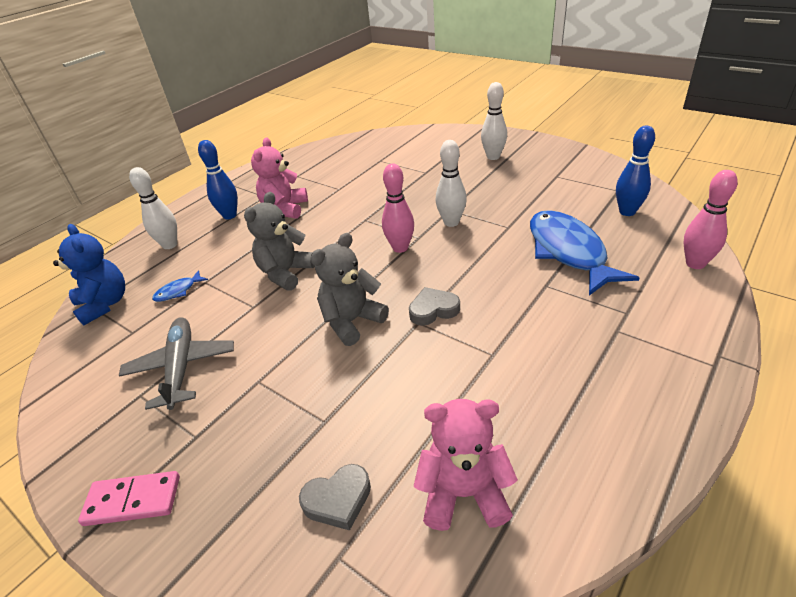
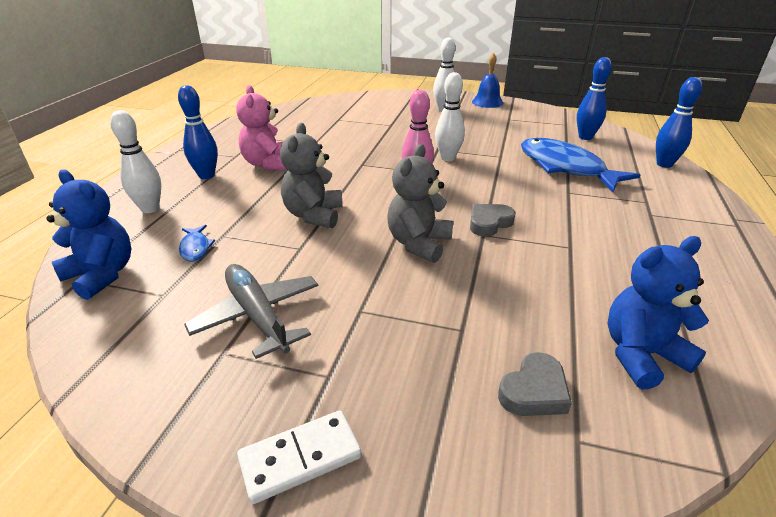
camera: 25 degrees left, 5 degrees down
pink domino [78,471,180,526] -> white domino [237,410,362,504]
blue fish [152,270,208,302] -> blue fish turned 45 degrees counterclockwise [179,225,215,262]
pink teddy bear [414,399,518,531] -> blue teddy bear [608,236,709,390]
pink bowling pin [684,170,738,269] -> blue bowling pin [656,77,702,168]
none -> blue bell [472,53,503,108]

